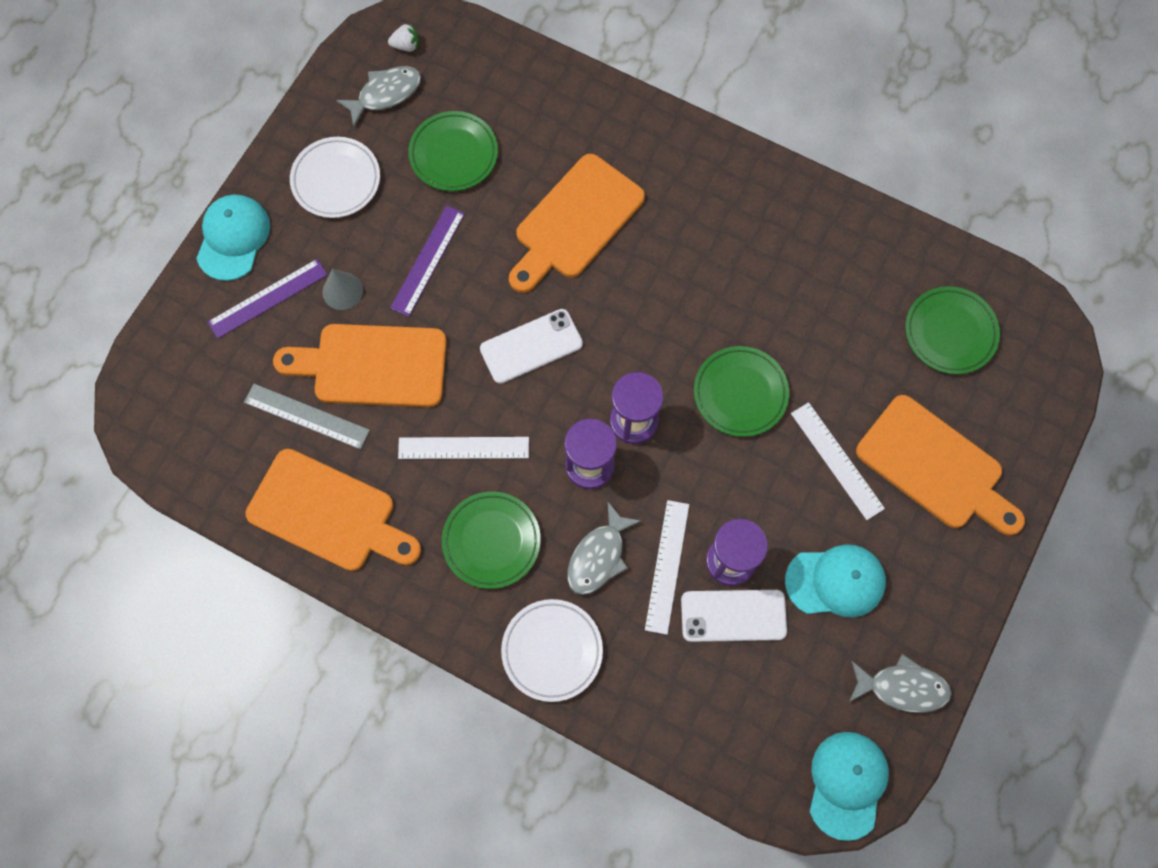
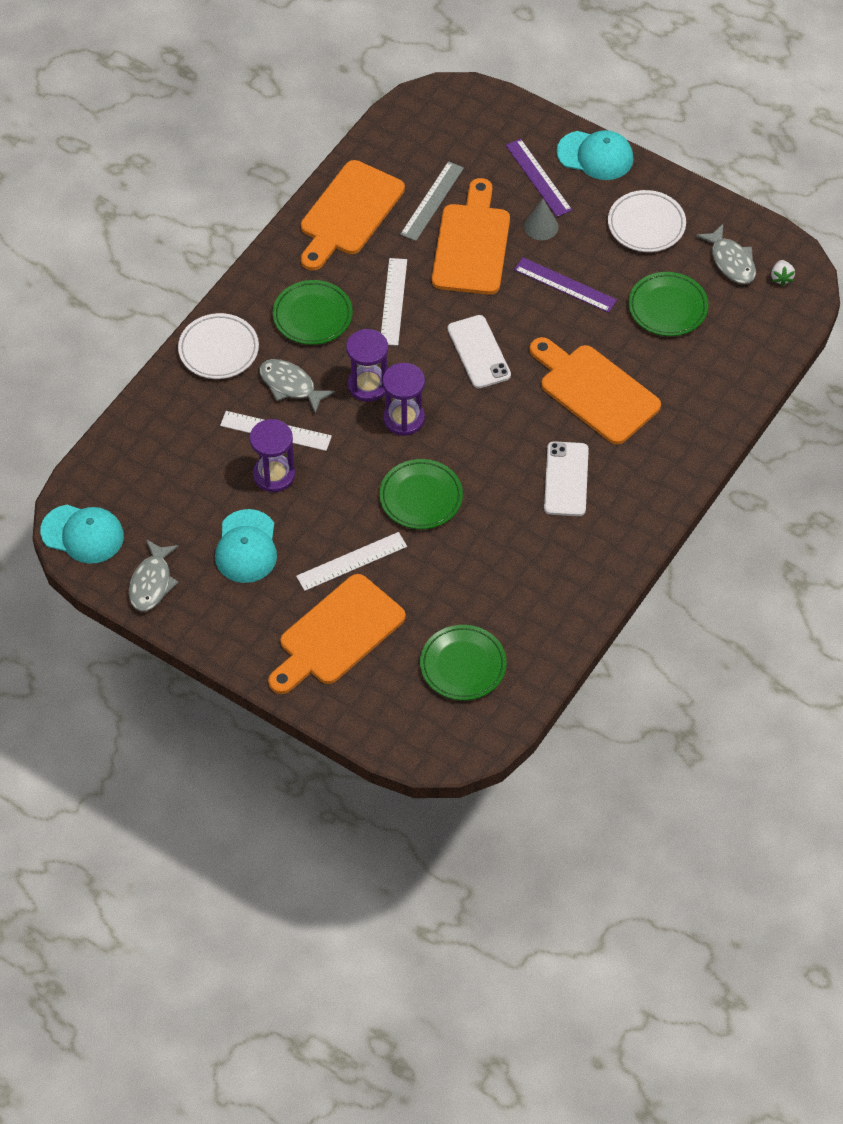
camera: 95 degrees right, 15 degrees down
white phone [681,590,787,642] -> white phone moved to [544,441,589,516]

